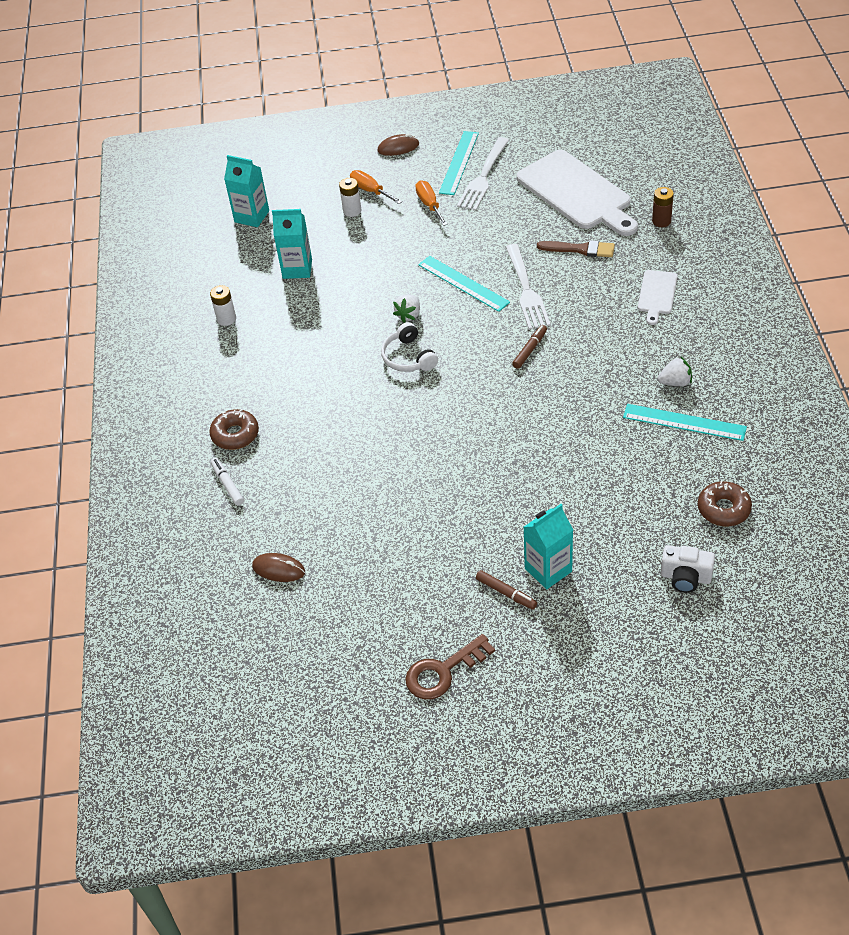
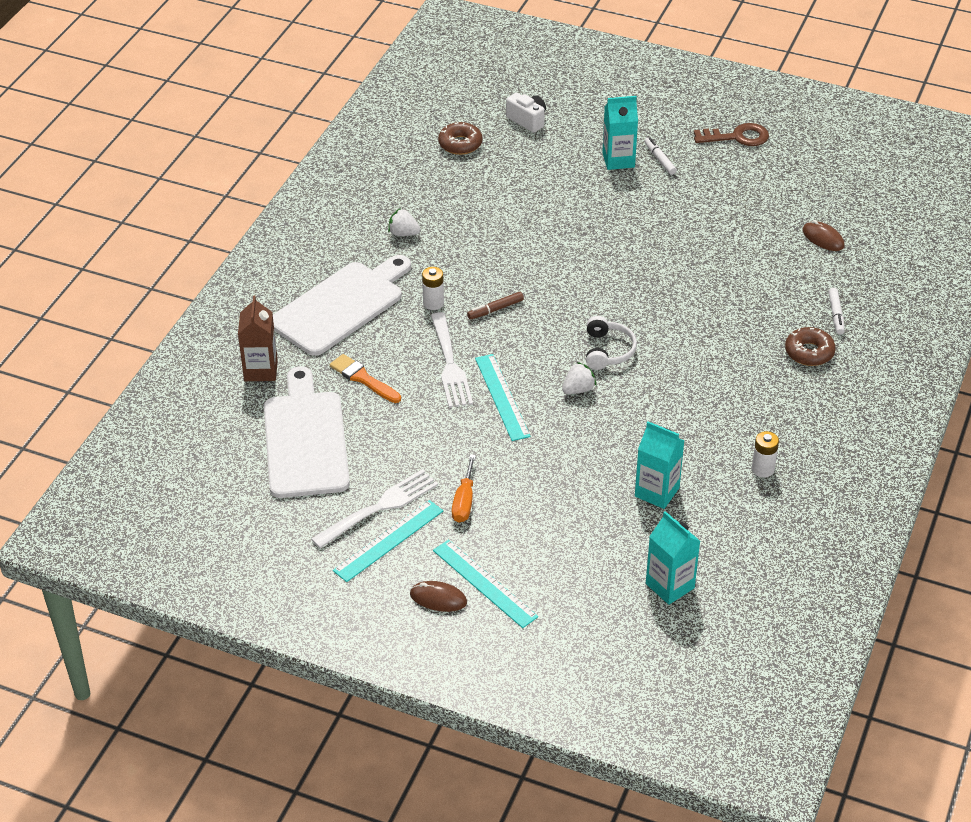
camera: 155 degrees left, 5 degrees down
white battery [339,178,361,217] -> white battery moved to [422,267,444,310]
orange screwdriver [350,170,402,204] -> none
brown marker [476,570,537,610] -> white marker [644,137,677,175]
white fork [506,244,550,330] -> white fork turned 150 degrees clockwise [431,312,473,408]
brown brush [537,240,615,257] -> orange brush [330,354,401,403]
turquoise ruler [623,404,747,441] -> turquoise ruler moved to [433,540,538,628]
white cutting board [638,270,678,325] -> white cutting board [273,255,411,356], size x2.06
brown battery [652,187,674,227] -> brown carton [238,295,278,381]

